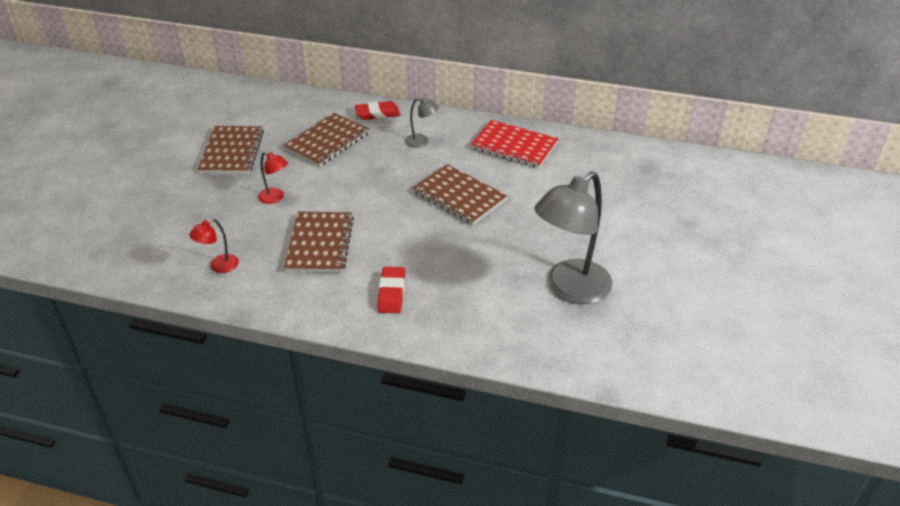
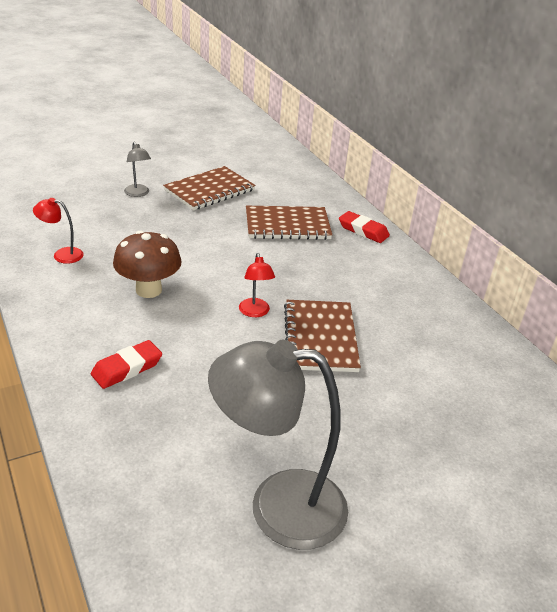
camera: 45 degrees right, 5 degrees down
red lamp [258,152,288,204] -> red lamp moved to [239,253,275,317]
brown notebook [284,212,354,273] -> brown mushroom [113,231,182,298]
grey lamp [405,97,439,148] -> grey lamp moved to [124,142,151,197]
red notebook [471,120,558,168] -> none

